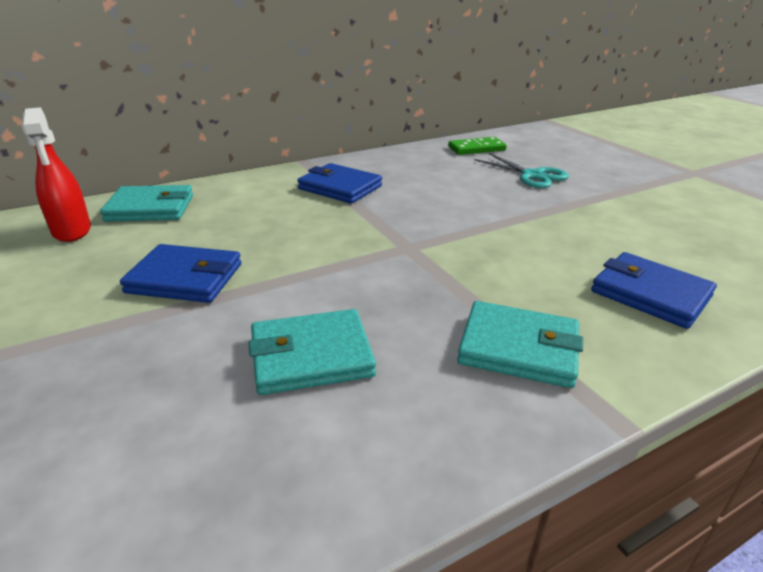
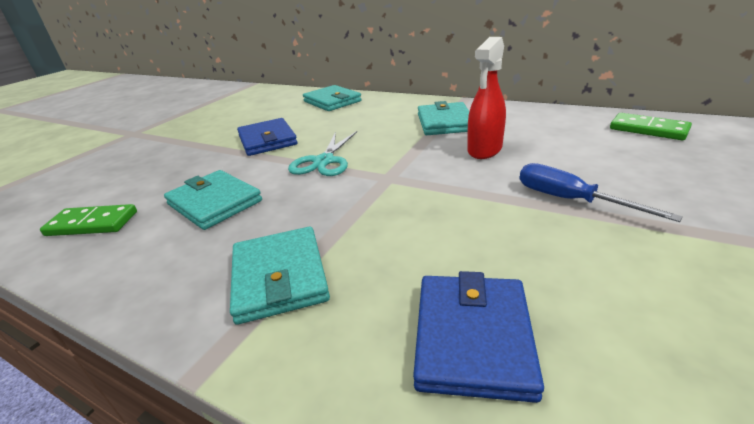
camera: 60 degrees right, 0 degrees up
red spray bottle [22,107,91,242] -> red spray bottle moved to [467,37,506,159]
blue wallet [297,163,382,204] -> turquoise wallet [418,101,469,135]
turquoise scissors [474,153,569,188] -> turquoise scissors moved to [288,131,357,176]
none -> green domino [40,204,137,236]
none -> blue screwdriver [519,163,683,222]

